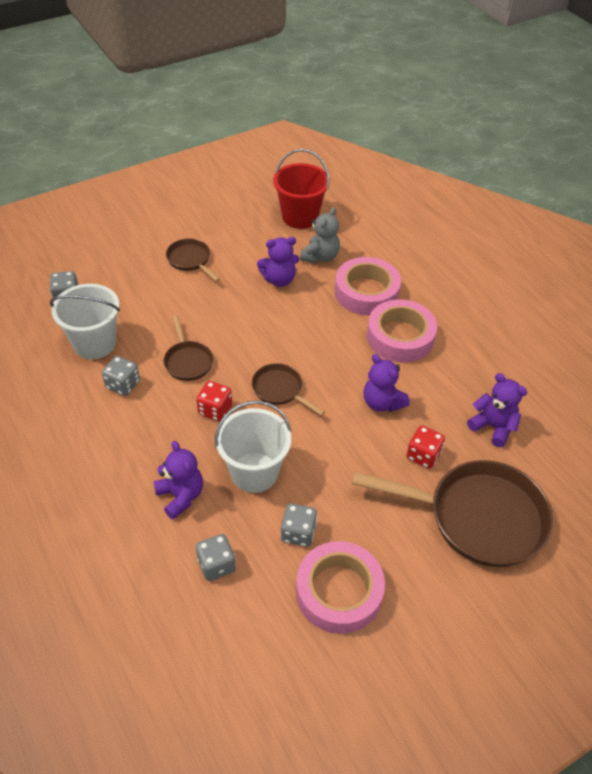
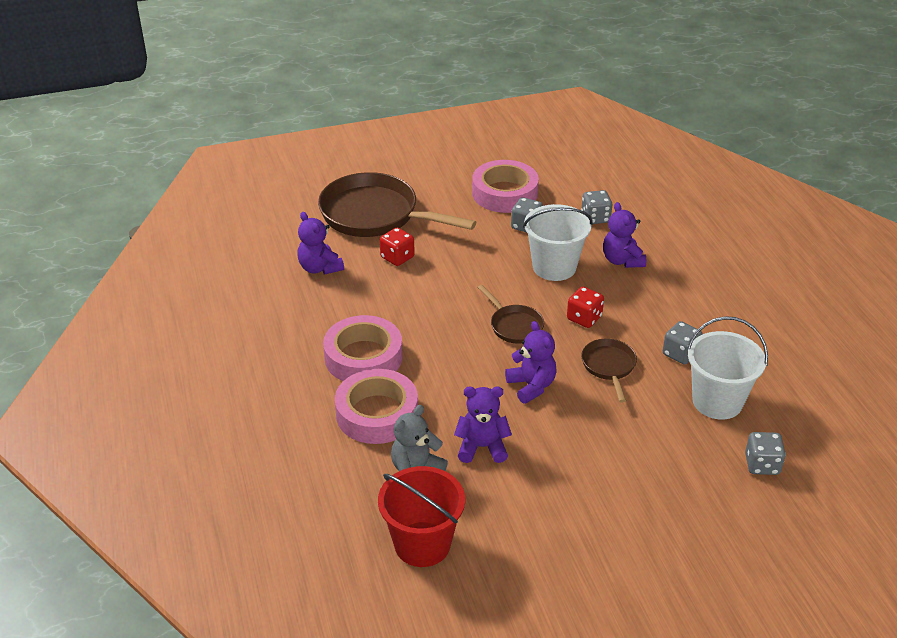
camera: 165 degrees left, 10 degrees down
brown pan [166,238,220,282] -> none
purple teddy bear [364,354,410,412] -> purple teddy bear moved to [505,321,557,404]

